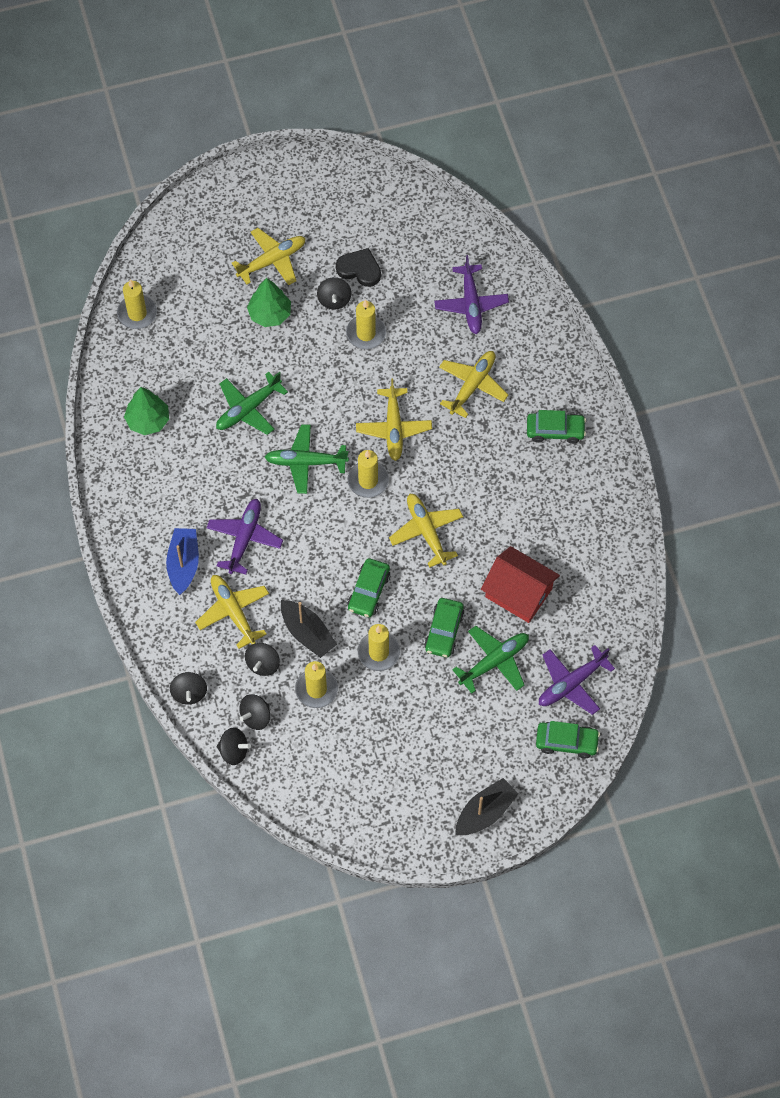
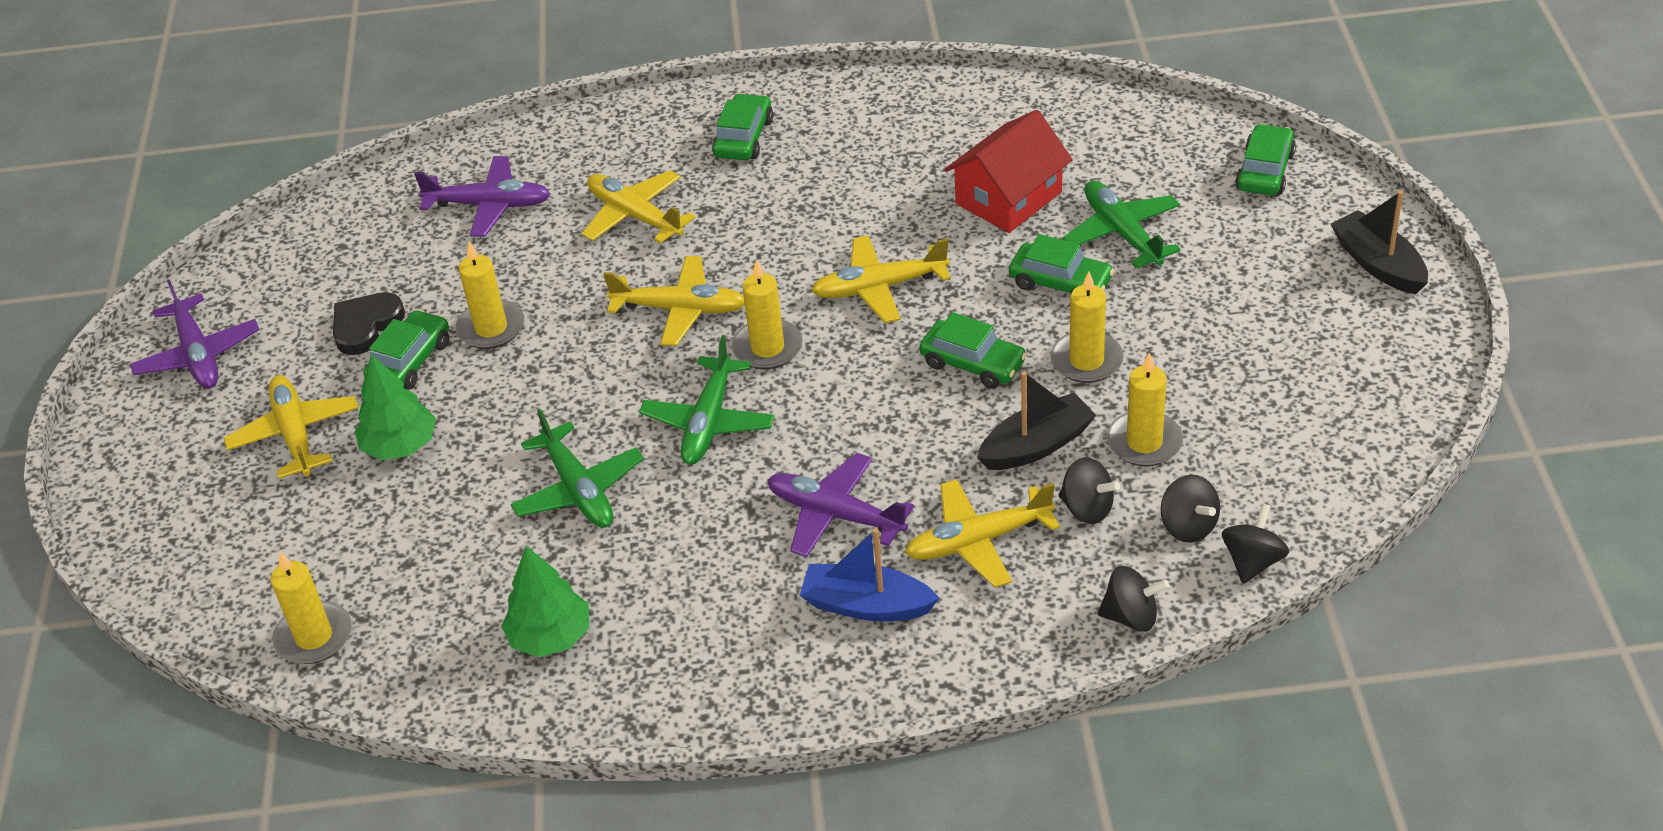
camera: 75 degrees left, 20 degrees down
black spinning top [317,277,351,310] -> green car [363,310,449,390]
purple plane [539,645,615,715] -> purple plane moved to [130,279,260,389]

